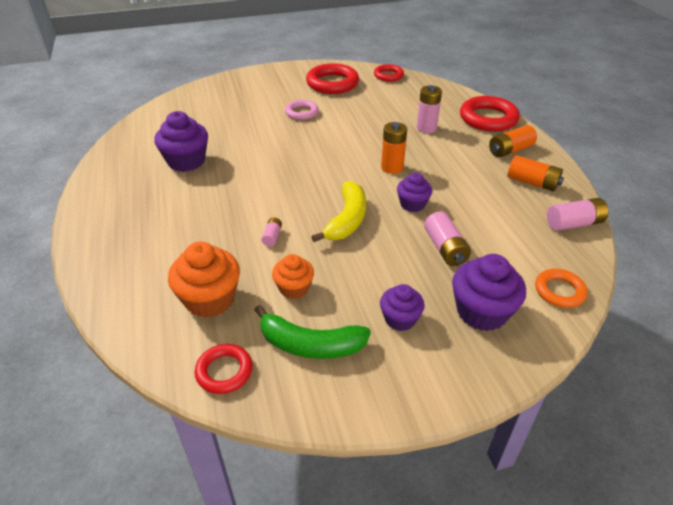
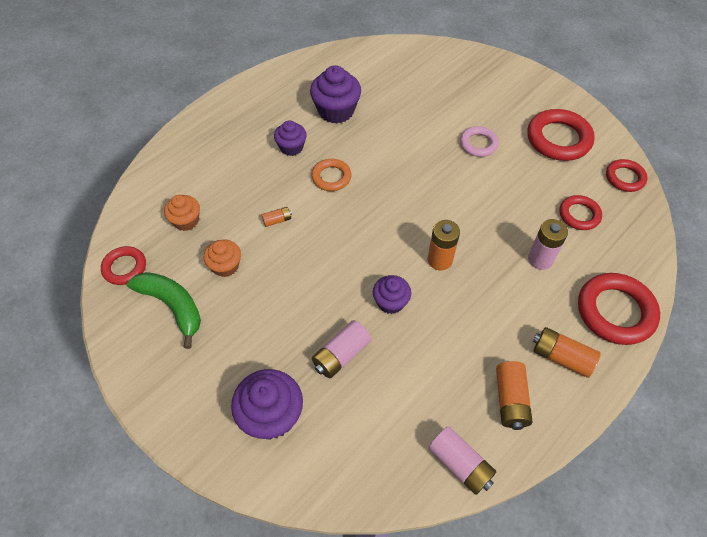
camera: 60 degrees right, 15 degrees up
orange cupcake [168,242,240,318] -> orange cupcake [164,195,200,231], size x0.62
green banana [255,305,371,359] -> green banana turned 150 degrees clockwise [127,272,201,349]
pink battery [261,217,282,246] -> orange battery [262,207,292,227]
yellow banana [311,181,366,242] -> none
purple cupcake [380,284,425,331] -> purple cupcake moved to [274,120,307,156]
orange ring [535,269,588,308] -> orange ring moved to [311,159,352,191]
none -> red ring [559,195,602,230]

